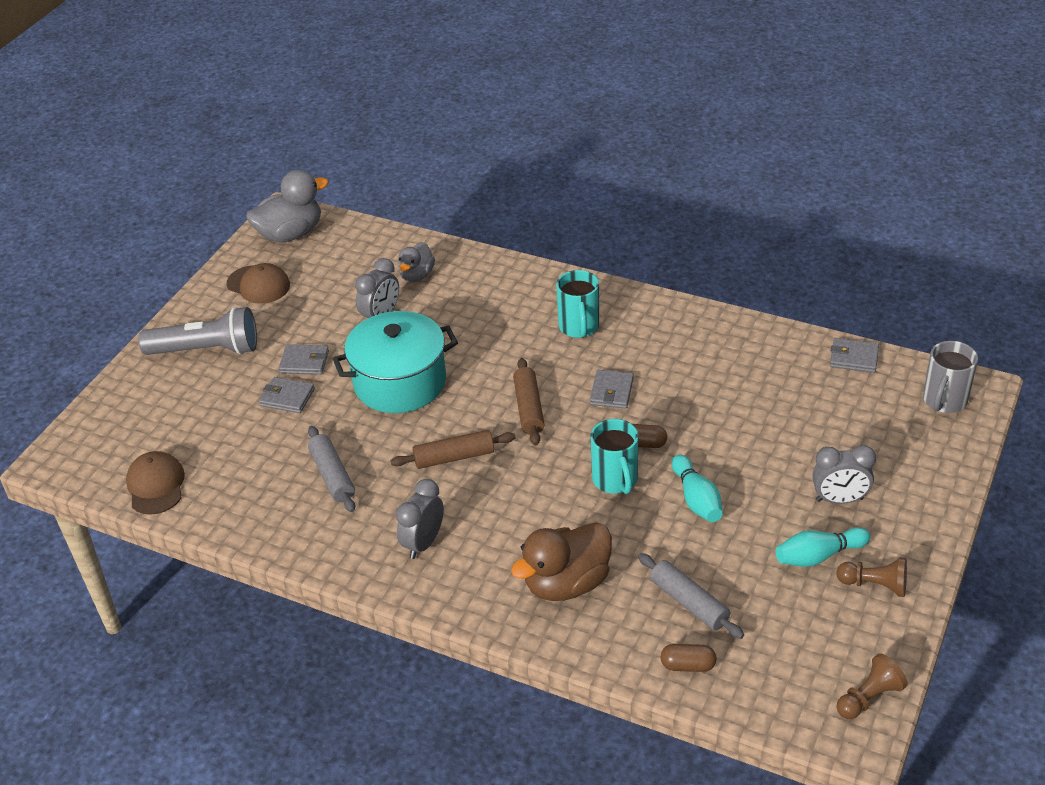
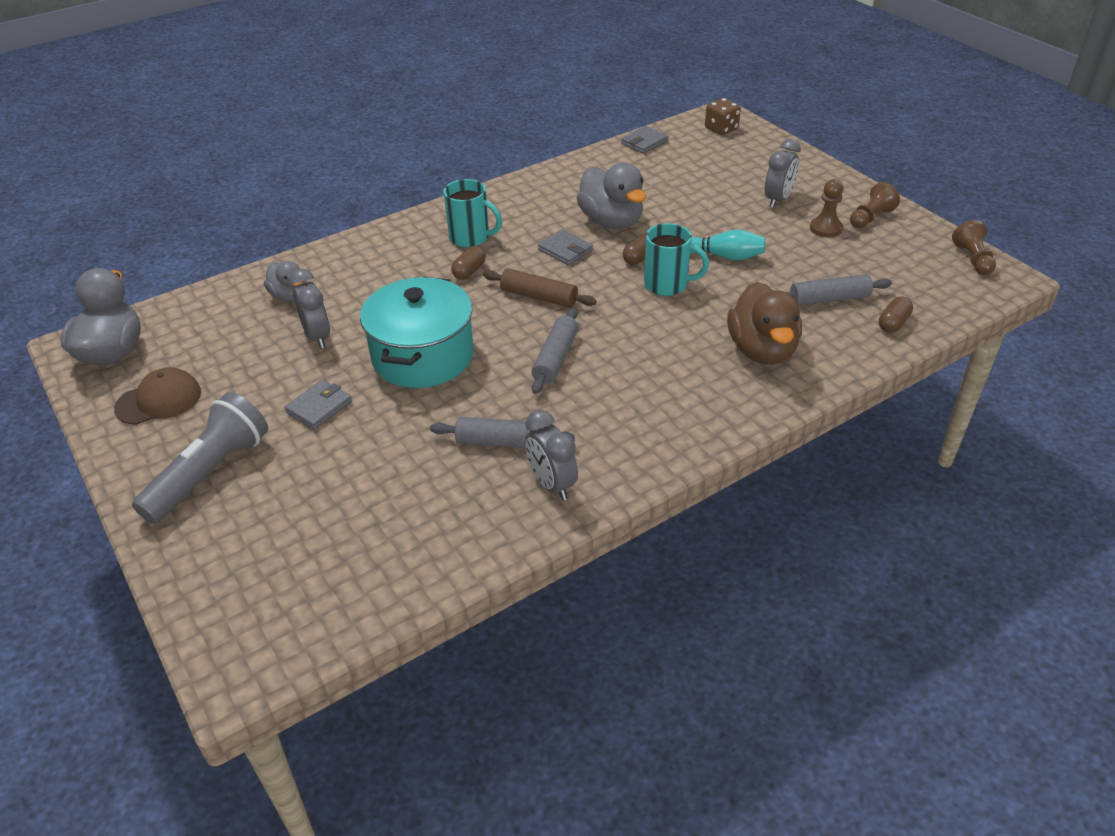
camera: 60 degrees left, 0 degrees up
brown cap [126,451,185,515] -> none
grey wallet [259,377,315,413] -> none
brown rolling pin [391,430,515,469] -> grey rolling pin [531,308,578,394]
grey clock [396,479,444,559] -> grey clock moved to [525,410,578,501]
turquoise bowling pin [776,527,870,567] -> brown pawn [810,179,843,237]
grey mug [923,341,978,413] -> brown dice [705,98,741,135]
none -> brown capsule [451,246,486,280]
none -> grey duck [577,163,646,229]

